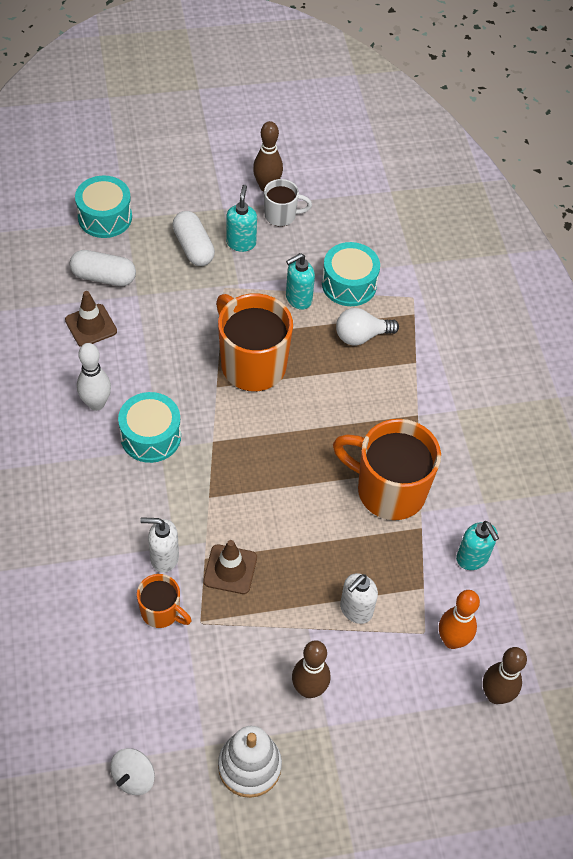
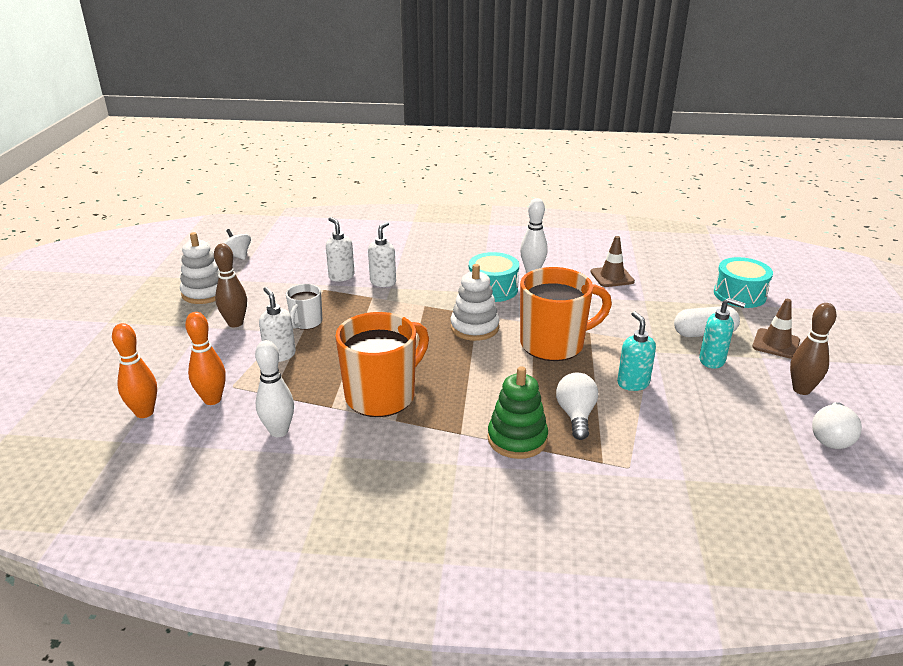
camera: 110 degrees right, 25 degrees down
white capsule [70,250,136,286] -> none
orange mug [137,574,192,628] -> white soap dispenser [326,217,355,282]
brown traffic cone [203,540,257,594] -> brown traffic cone moved to [752,299,800,359]
white mug [264,179,312,227] -> white mug moved to [286,284,322,330]
turquoise drum [322,242,380,306] -> none
turquoise soap dispenser [456,521,499,570] -> white bowling pin [255,340,294,437]
brown bowling pin [483,647,527,704] -> orange bowling pin [112,323,157,418]
none -> white stacking toy [451,264,500,341]
none -> green stacking toy [488,366,548,459]
none -> white light bulb [812,402,862,449]

